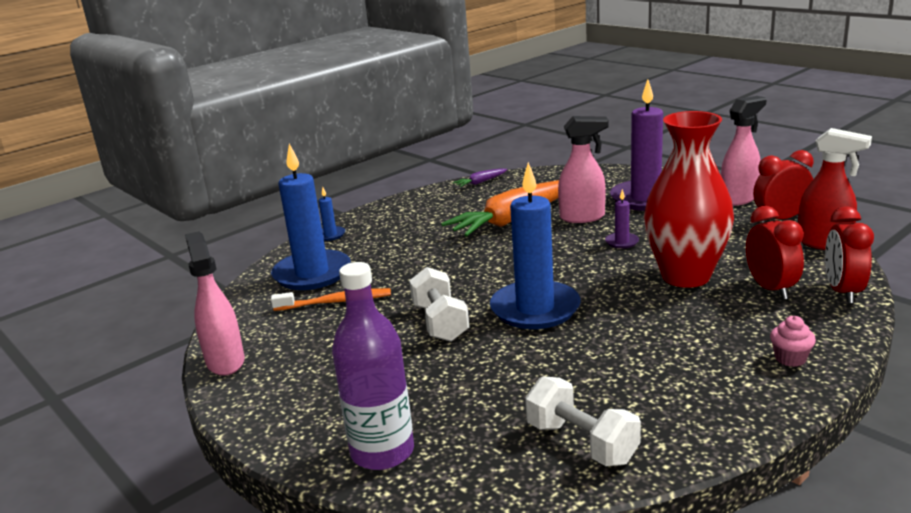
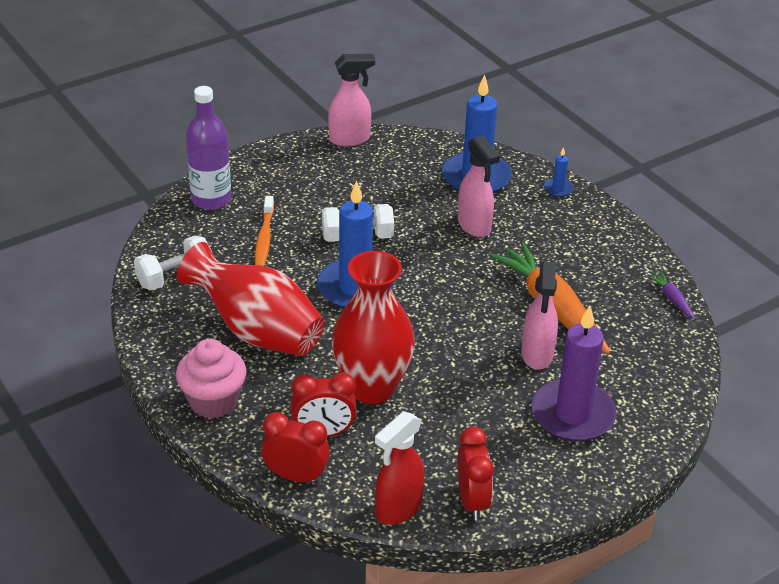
camera: 95 degrees right, 15 degrees up
orange toothbrush [271,288,391,311] -> orange toothbrush moved to [255,196,274,266]
purple candle [605,189,639,249] -> none
pink spray bottle [721,96,767,206] -> pink spray bottle moved to [458,135,500,237]
pink cupcake [770,316,816,367] -> pink cupcake [176,339,247,418], size x2.03
none -> red vase [177,242,325,356]

